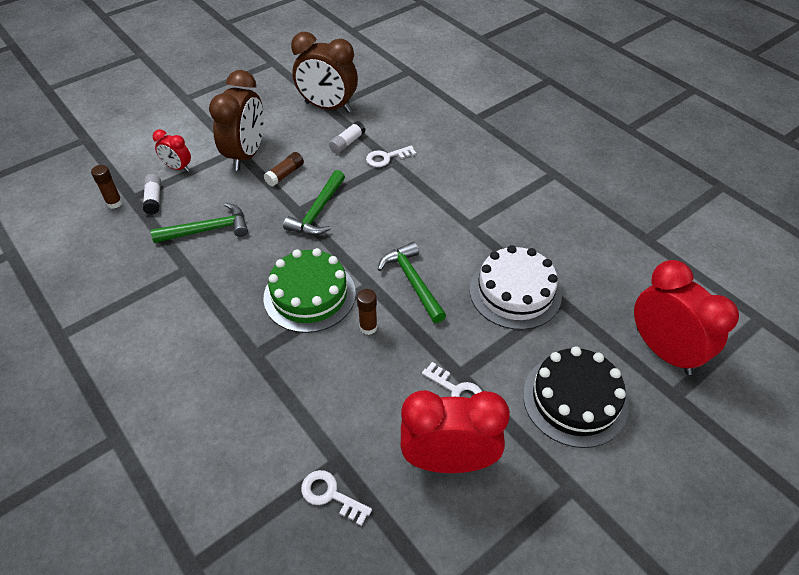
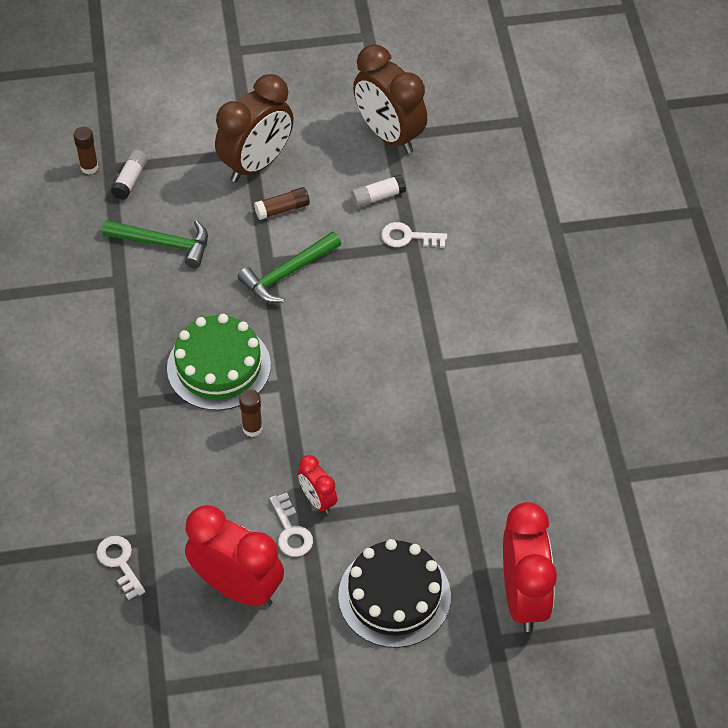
camera: 30 degrees right, 5 degrees up
red clock [153,130,191,172] -> red clock moved to [298,455,337,514]
green hammer [378,242,446,323] -> none
white cake [470,245,562,330] -> none

